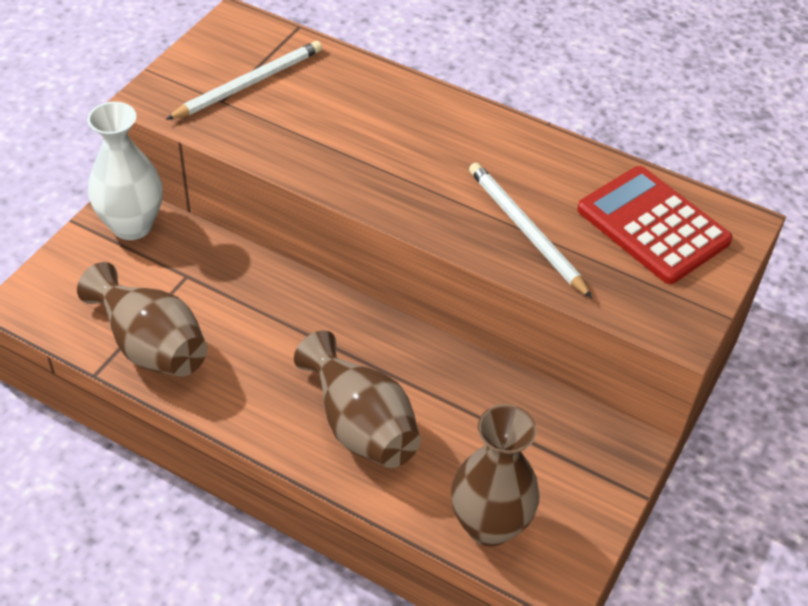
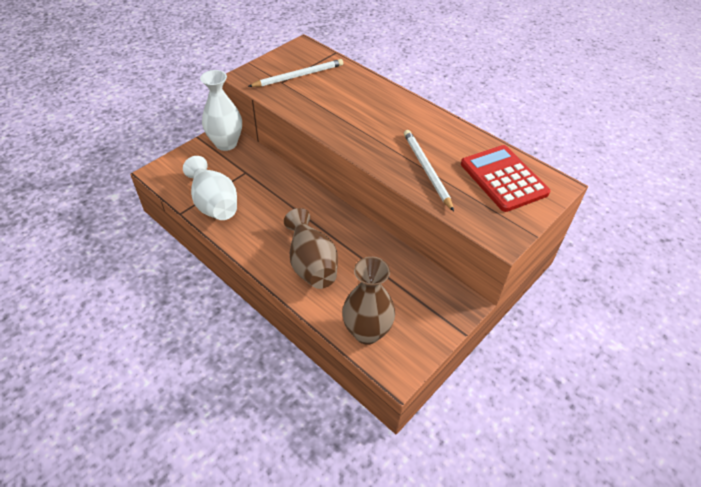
camera: 15 degrees right, 0 degrees up
brown vase [77,262,207,377] -> white vase [183,156,237,220]

